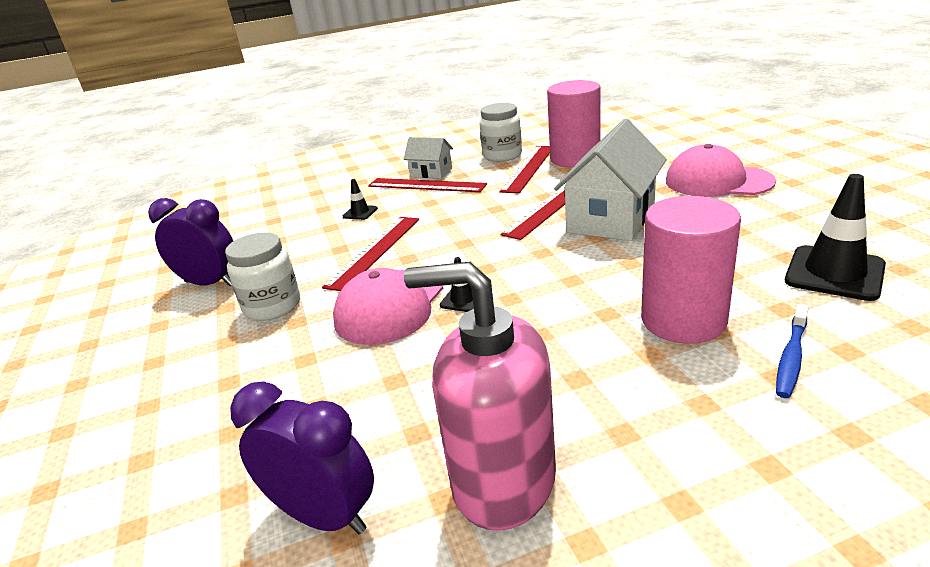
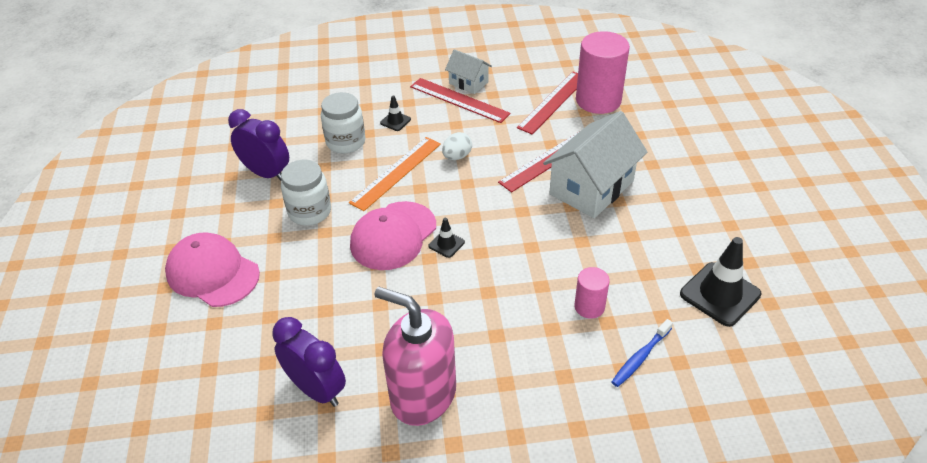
camera: 10 degrees right, 15 degrees up
red ruler [322,217,419,291] -> orange ruler [349,137,441,211]
white jar [479,103,522,162] -> white jar moved to [321,92,366,153]
pink cylinder [641,196,741,344] -> pink cylinder [574,267,610,319], size x0.52
pink cap [666,144,776,197] -> pink cap moved to [165,232,260,307]
none -> white egg [442,132,472,160]

